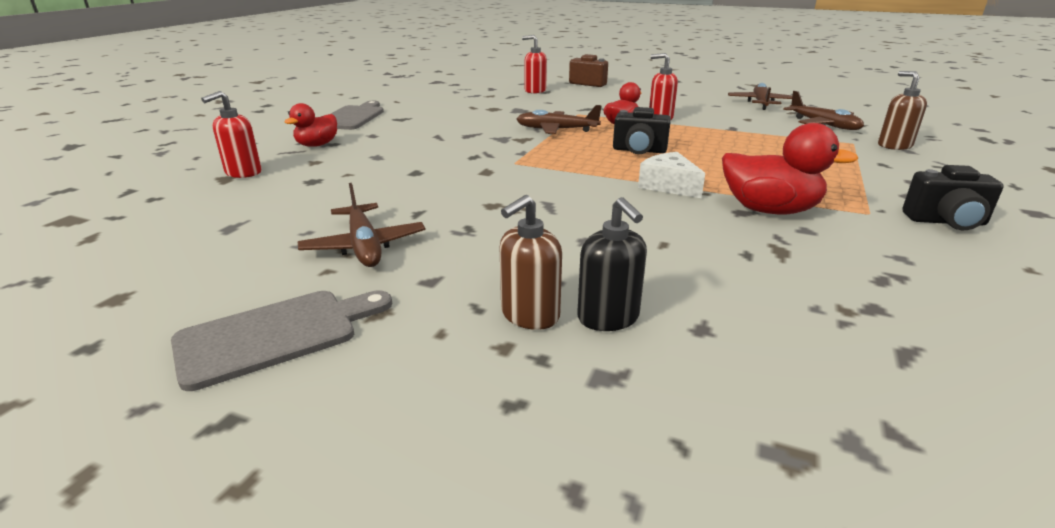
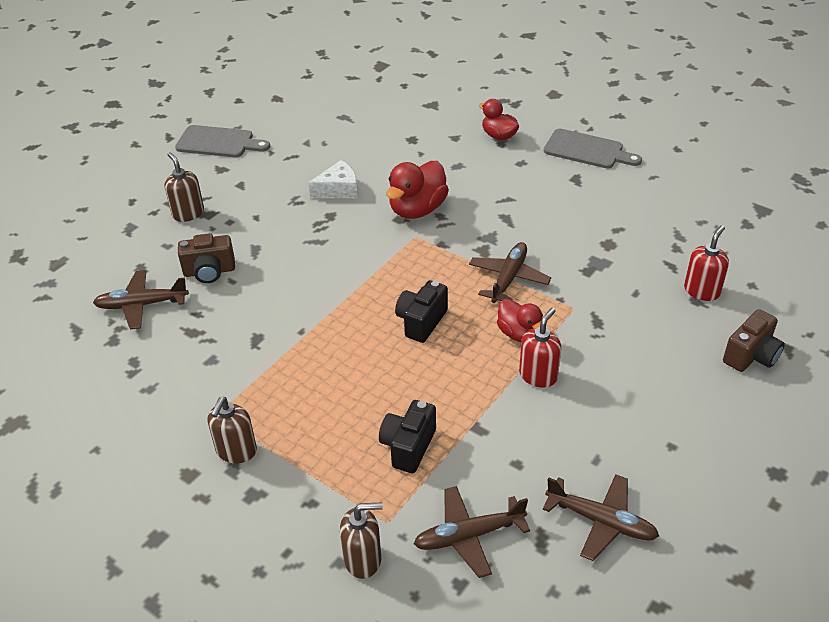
camera: 105 degrees right, 15 degrees up
grey cutting board [171,290,392,391] -> grey cutting board turned 60 degrees counterclockwise [175,125,270,157]
red soap dispenser [201,91,262,178] -> none
brown plane [297,183,426,267] -> brown plane moved to [93,270,189,329]
black soap dispenser [577,197,647,331] -> none
white cheese [638,152,705,198] -> white cheese moved to [308,160,358,198]
red duck [722,123,858,214] -> red duck moved to [386,161,449,219]
black camera [902,165,1004,230] -> black camera moved to [379,400,436,473]
none -> brown camera [178,233,235,283]
none -> brown soap dispenser [208,397,257,463]

